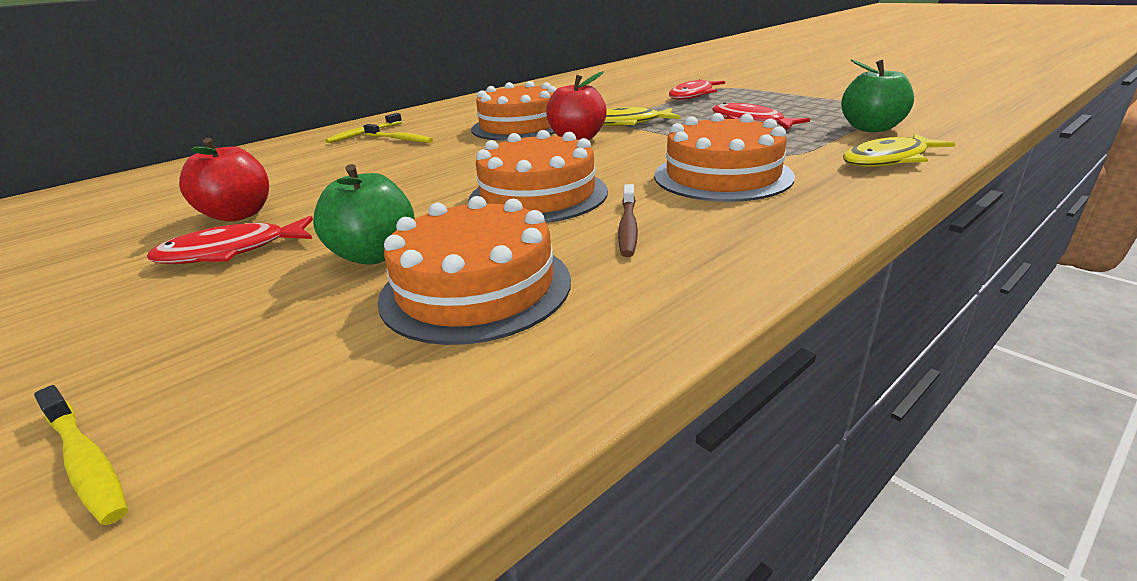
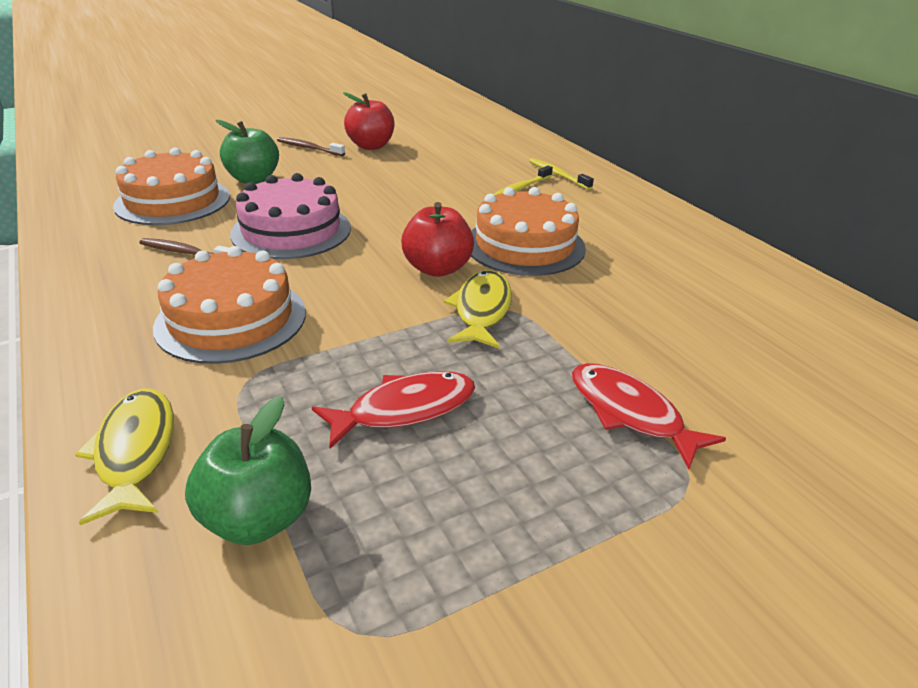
camera: 100 degrees right, 5 degrees up
yellow toothbrush [34,385,128,525] -> none
red fish [147,216,313,264] -> brown toothbrush [277,137,345,156]
orange cake [468,130,608,223] -> pink cake [230,173,351,259]

